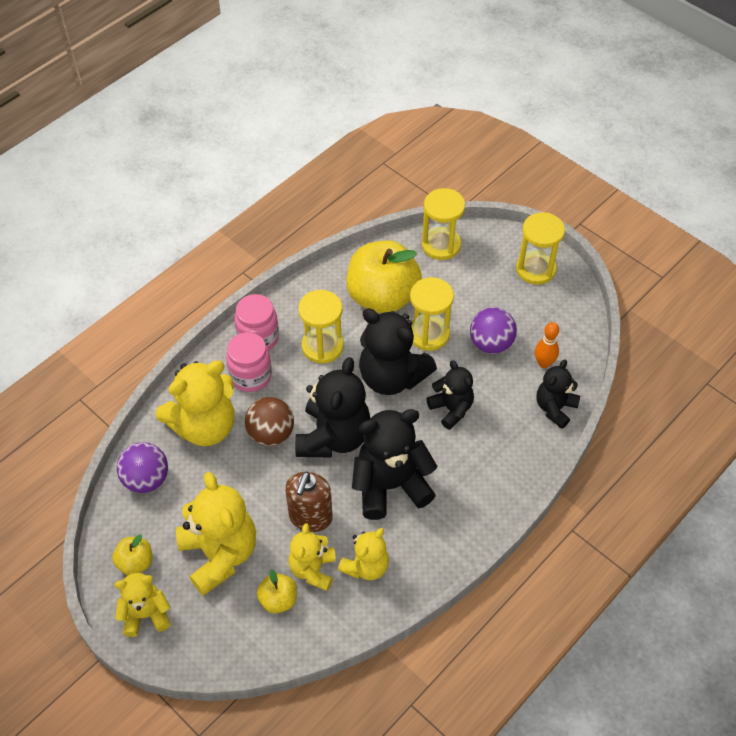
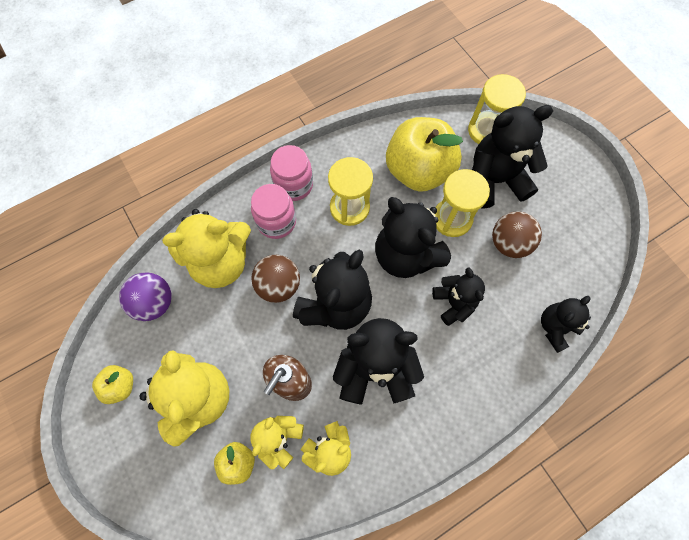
camera: 15 degrees right, 15 degrees up
yellow teddy bear [114,573,171,637] -> none
purple ball [470,307,517,354] -> brown ball [492,211,542,258]
yellow hourglass [516,212,565,285] -> none
orange bowling pin [535,322,559,368] -> none
none -> black teddy bear [472,105,553,209]

